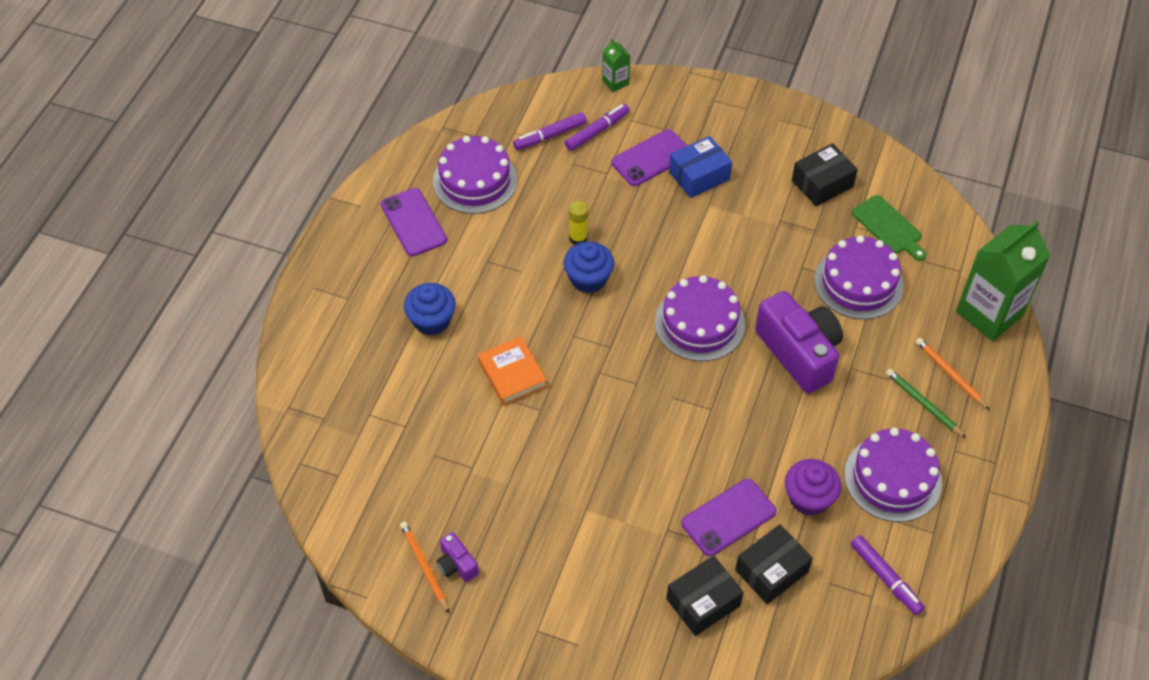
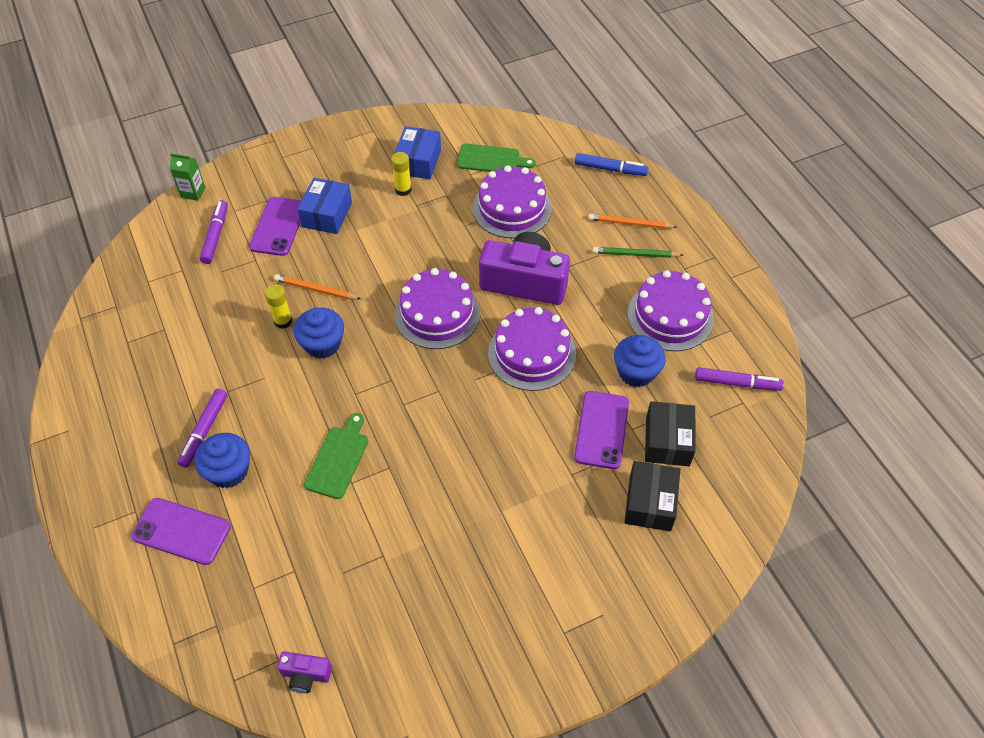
camera: 45 degrees left, 0 degrees up
purple phone [381,188,447,256] -> purple phone moved to [131,498,231,565]
orange pencil [400,521,449,613] -> orange pencil moved to [274,274,361,299]
purple cake [433,136,517,214] -> purple cake moved to [488,307,576,391]
purple camera [436,532,479,582] -> purple camera moved to [277,651,332,693]
orange book [478,337,547,405] -> green cutting board [304,413,368,499]
purple marker [513,112,587,150] -> purple marker moved to [177,388,227,468]
purple cupcake [785,459,841,516] -> blue cupcake [614,335,666,387]
black box [792,143,858,206] -> blue box [394,126,441,179]
green carton [956,221,1050,341] -> blue marker [575,153,648,176]
none -> yellow glue stick [391,152,412,196]

